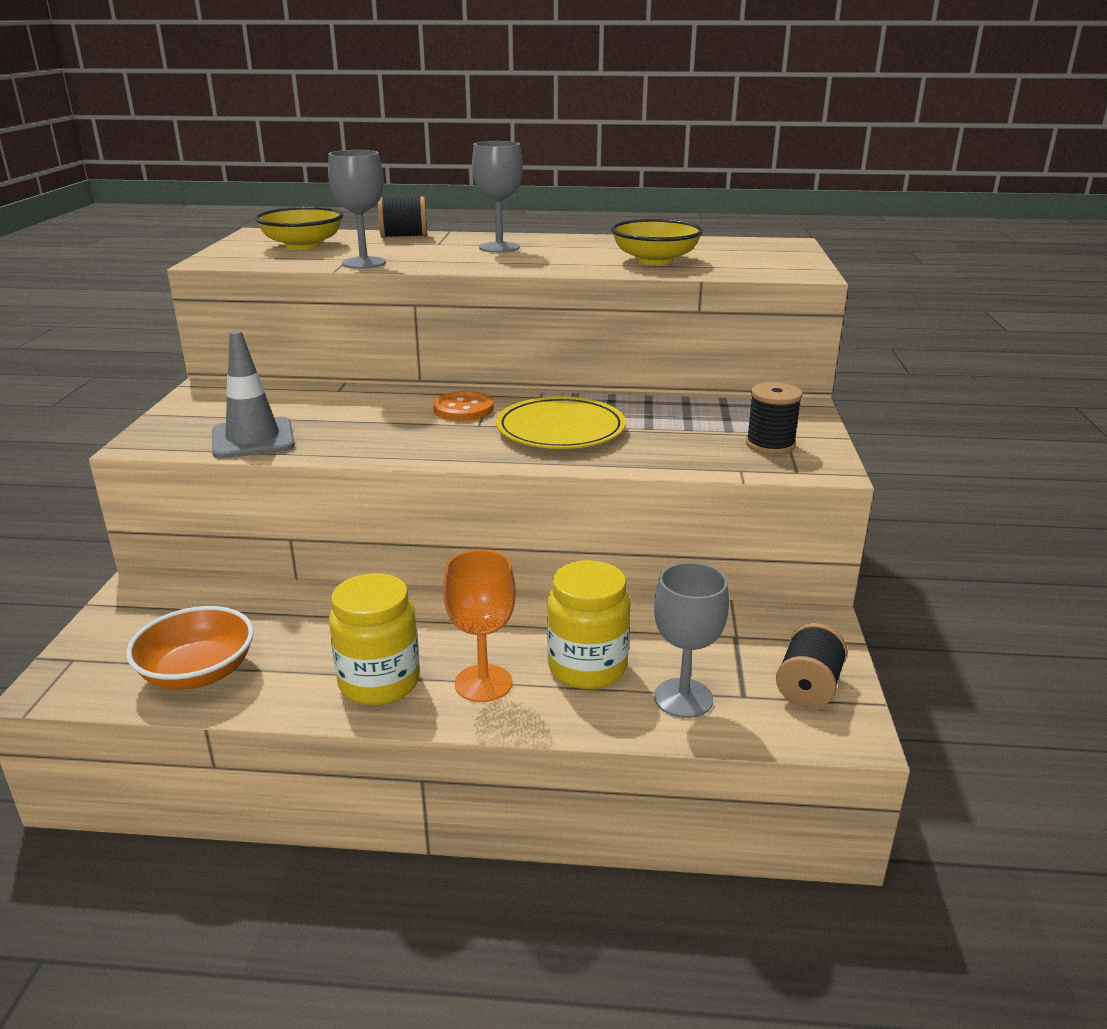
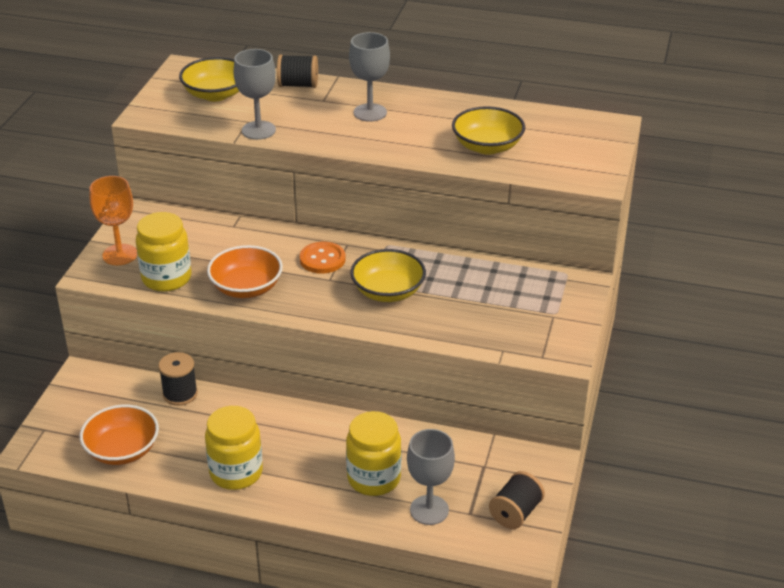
camera: 10 degrees right, 10 degrees up
grey traffic cone [212,331,295,459] -> yellow jar [136,212,191,292]
orange goblet [443,550,516,702] -> orange goblet moved to [89,176,137,265]
yellow plate [496,396,626,449] -> yellow bowl [350,249,426,302]
black spool [746,382,803,454] -> black spool moved to [158,352,198,406]
none -> orange bowl [207,245,283,298]

